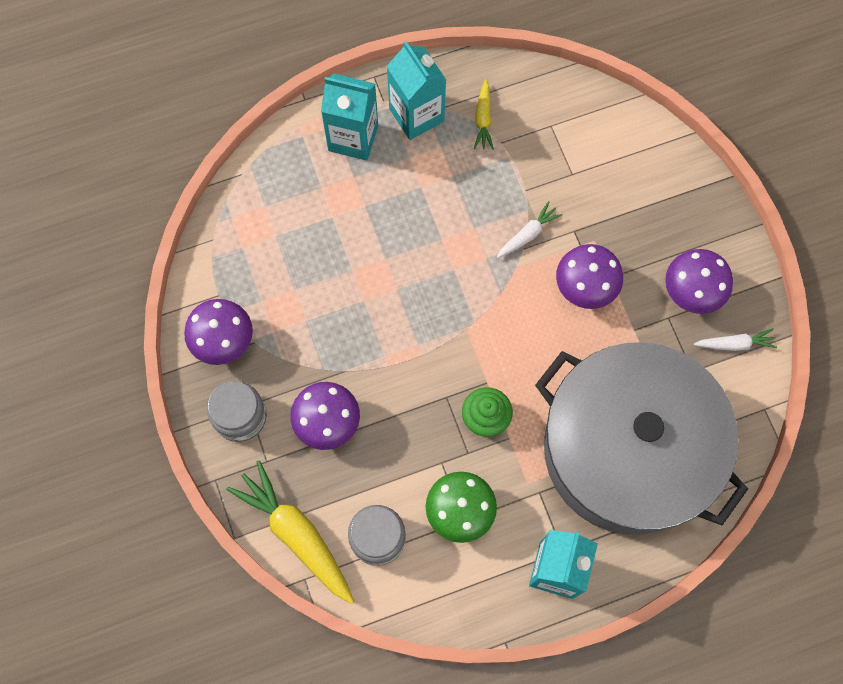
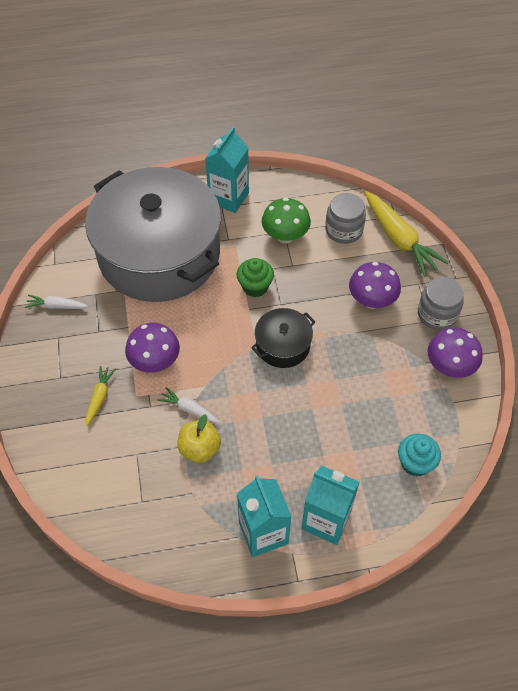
camera: 170 degrees left, 15 degrees down
yellow carrot [474,79,494,150] -> yellow carrot moved to [86,366,116,426]
white carrot [497,201,562,258] -> white carrot turned 60 degrees clockwise [157,387,220,423]
purple mushroom [665,249,733,314] -> none
none -> yellow apple [177,414,221,463]
none -> black pot [251,308,315,368]
none -> turquoise cupcake [398,433,441,477]

